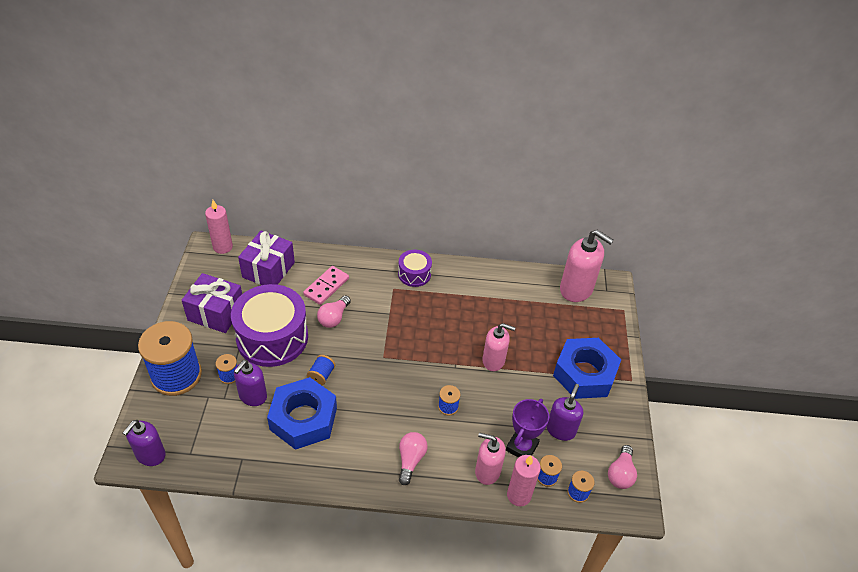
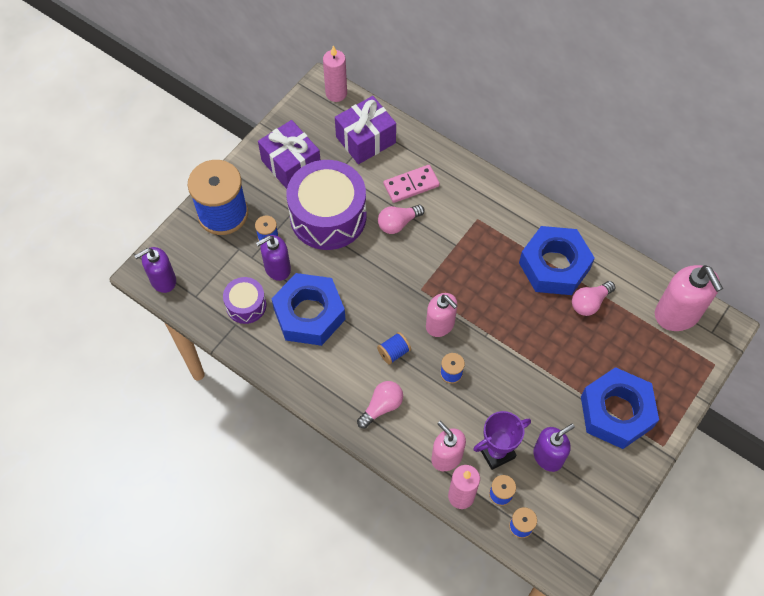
camera: 35 degrees right, 15 degrees up
blue spool [307,355,335,385] -> blue spool moved to [377,332,411,365]
purple drum [398,250,432,287] -> purple drum moved to [223,277,266,324]
pink soap dispenser [482,323,516,371] -> pink soap dispenser moved to [426,293,458,337]
pink light bulb [608,445,637,489] -> pink light bulb moved to [572,281,615,316]
none -> blue nut [519,226,595,295]

